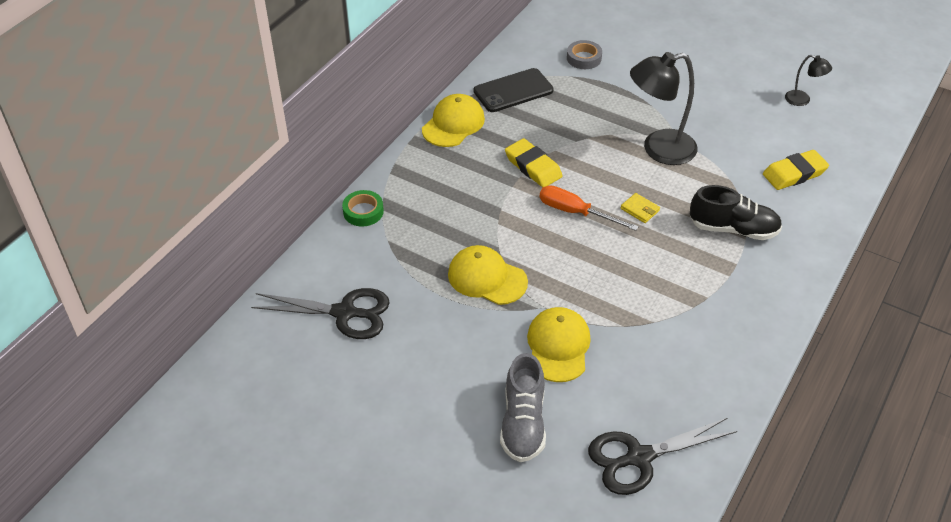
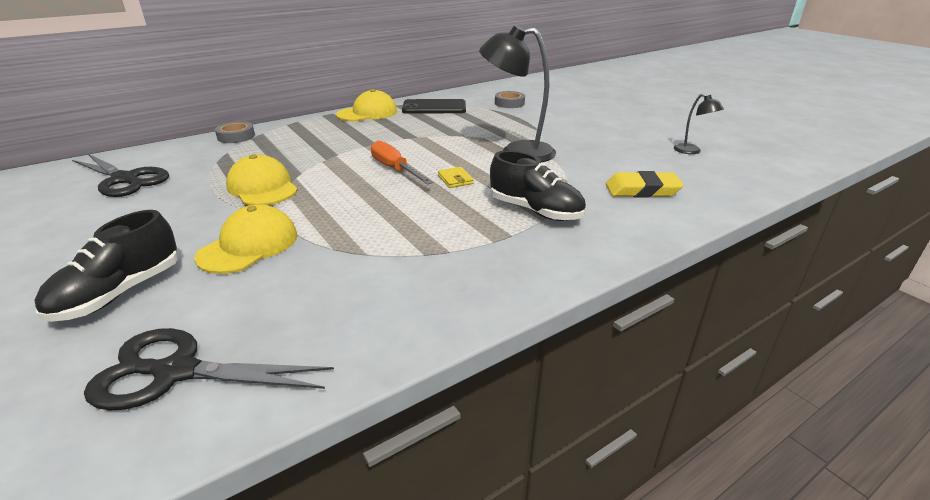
camera: 25 degrees right, 15 degrees down
green tape [342,190,384,226] -> grey tape [215,121,255,143]
grey shoe [500,353,546,462] -> black shoe [35,210,178,322]
yellow eraser [505,138,563,187] -> none

